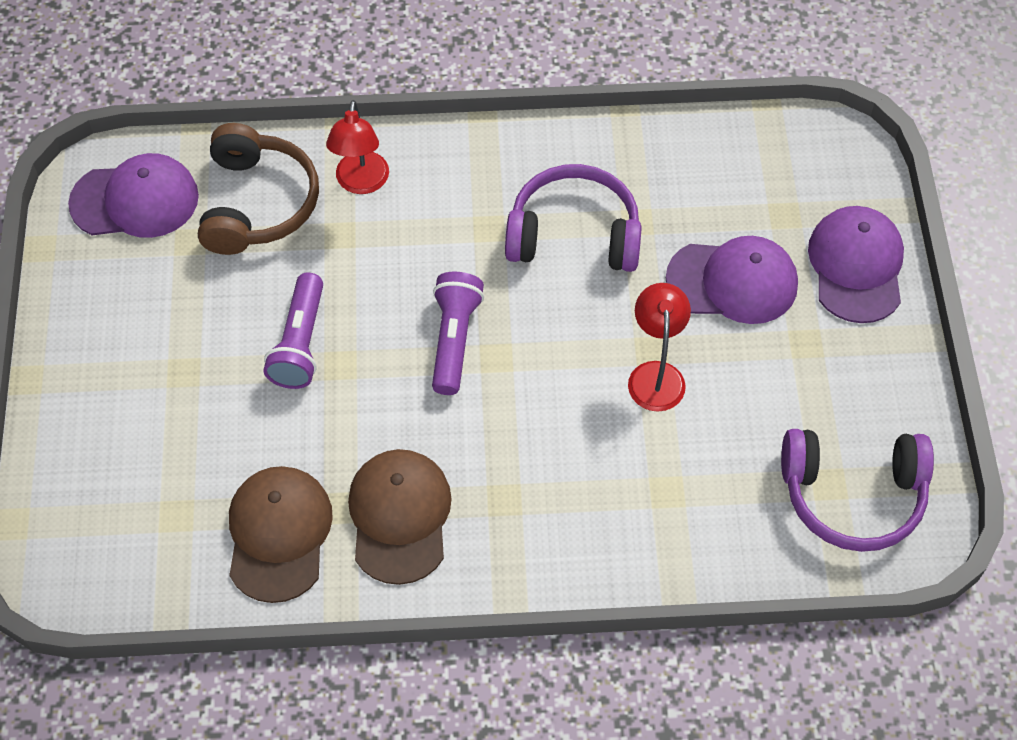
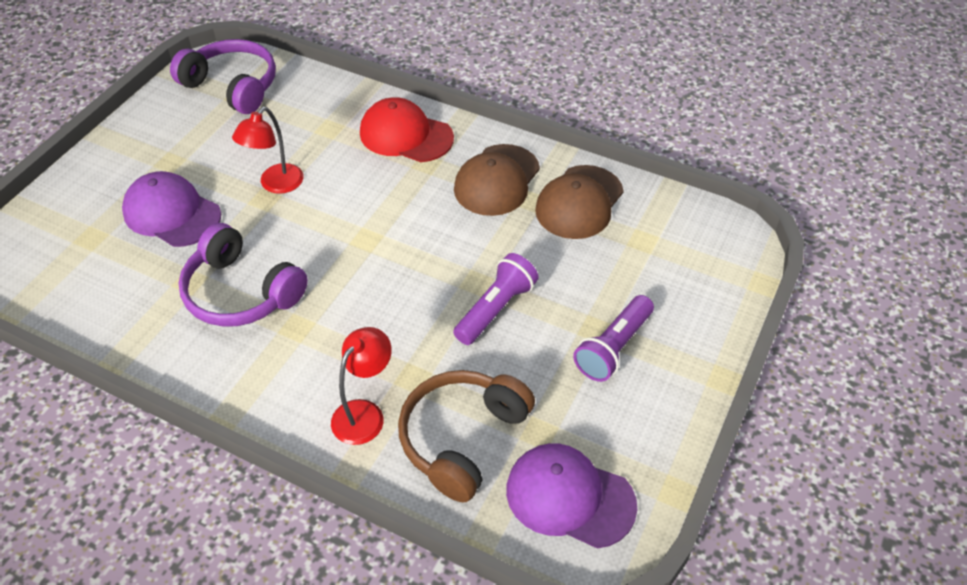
camera: 150 degrees left, 10 degrees down
purple flashlight [432,272,484,395] -> purple flashlight moved to [573,295,654,382]
purple cap [808,206,904,323] -> none
none -> red cap [360,97,454,162]

